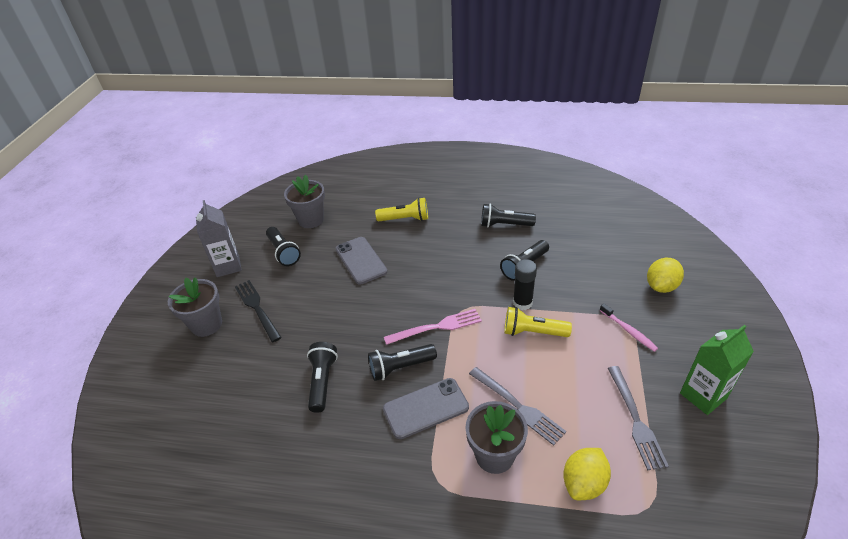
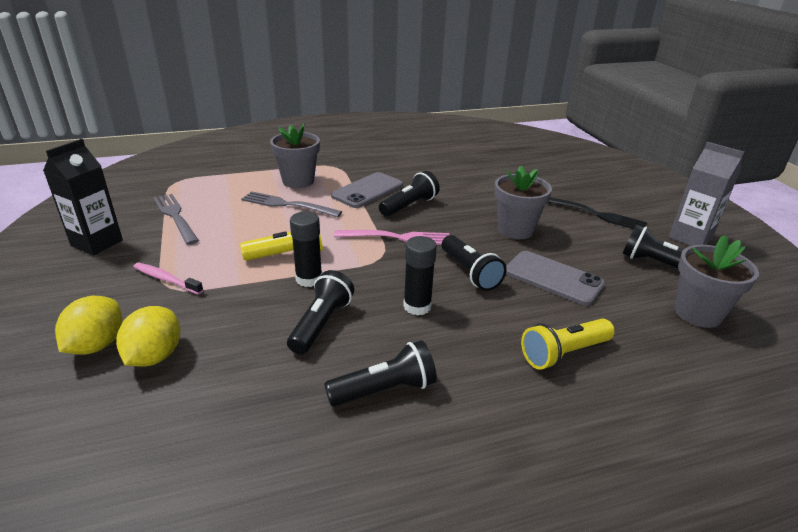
camera: 150 degrees right, 10 degrees down
grey flower pot [168,277,222,337] -> grey flower pot moved to [494,166,552,239]
black flashlight [307,342,338,413] -> black flashlight moved to [442,235,507,291]
pink fork [384,309,482,345] -> pink fork turned 135 degrees counterclockwise [334,230,449,245]
yellow lemon [563,448,611,500] -> yellow lemon moved to [116,306,180,367]
green carton [680,325,754,415] -> black carton [43,139,123,255]
none -> black glue stick [403,236,437,315]

